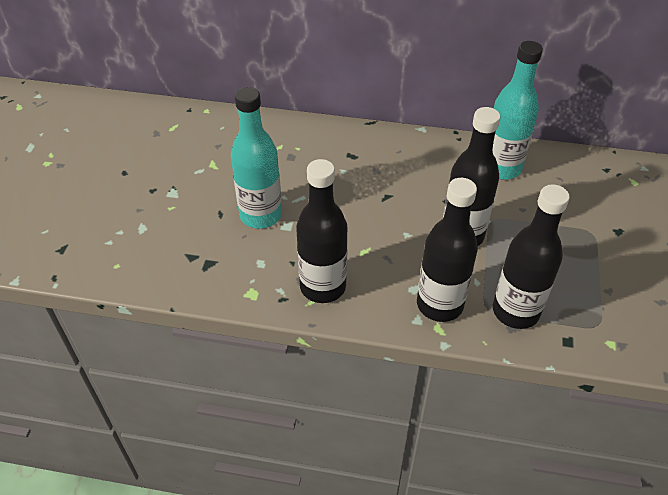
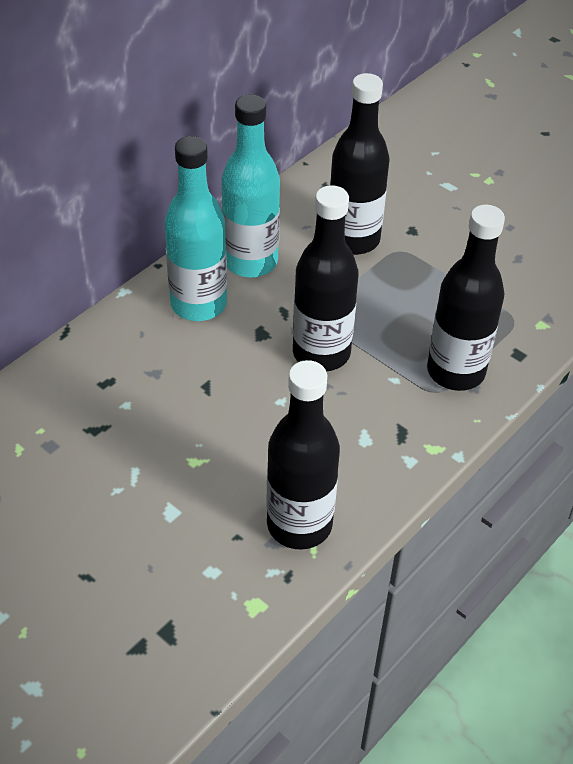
camera: 60 degrees left, 0 degrees up
turquoise bottle [231,87,282,228] -> turquoise bottle moved to [164,136,227,321]
black bottle [417,178,478,322] -> black bottle moved to [330,73,390,255]

